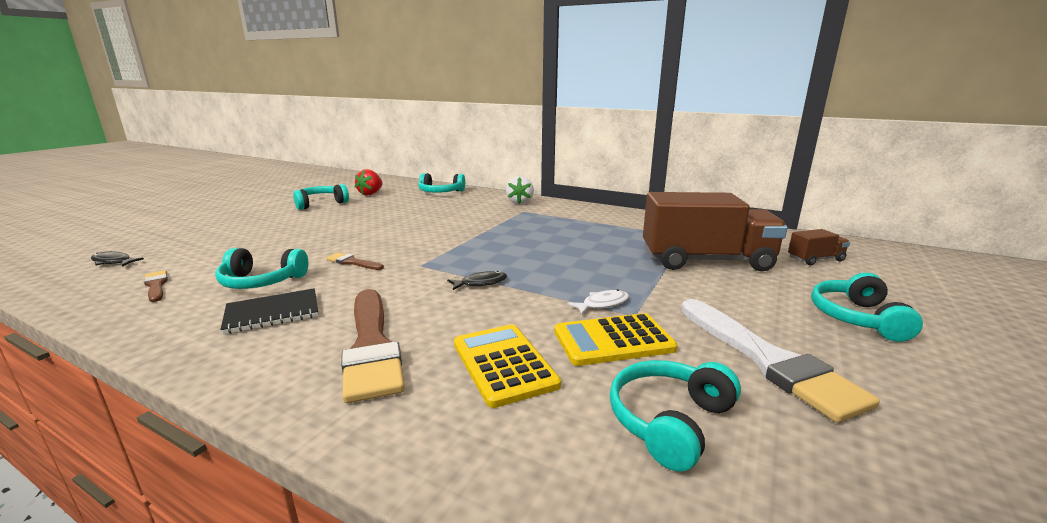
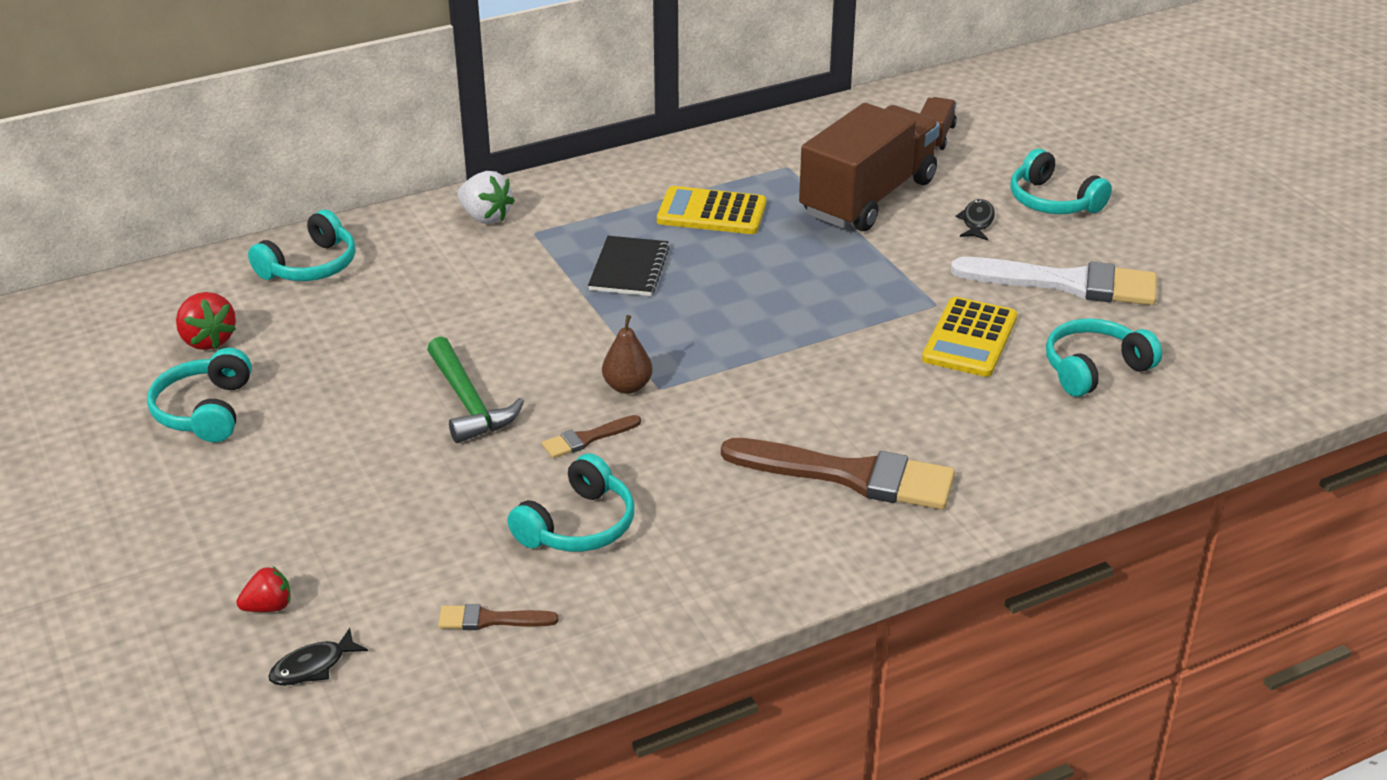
camera: 55 degrees left, 15 degrees up
black notebook [220,288,318,334] -> black notebook moved to [588,236,670,296]
black fish [447,271,507,290] -> black fish moved to [956,199,995,240]
yellow calculator [454,324,561,408] -> yellow calculator moved to [657,186,766,234]
white fish [567,289,629,314] -> none
turquoise headphones [610,360,741,472] -> turquoise headphones turned 75 degrees clockwise [1046,318,1162,397]
none -> red strawberry [236,567,290,612]
none -> green hammer [427,337,524,443]
none -> brown pear [602,315,653,394]

